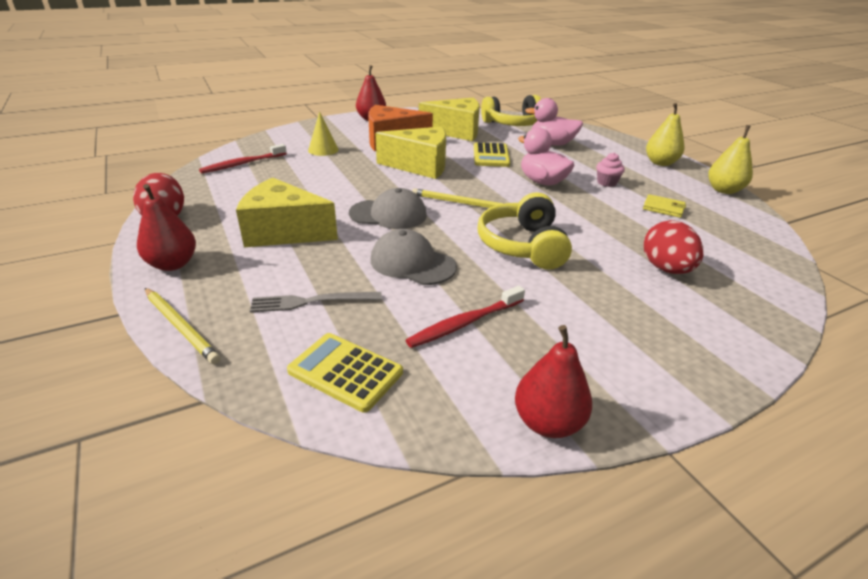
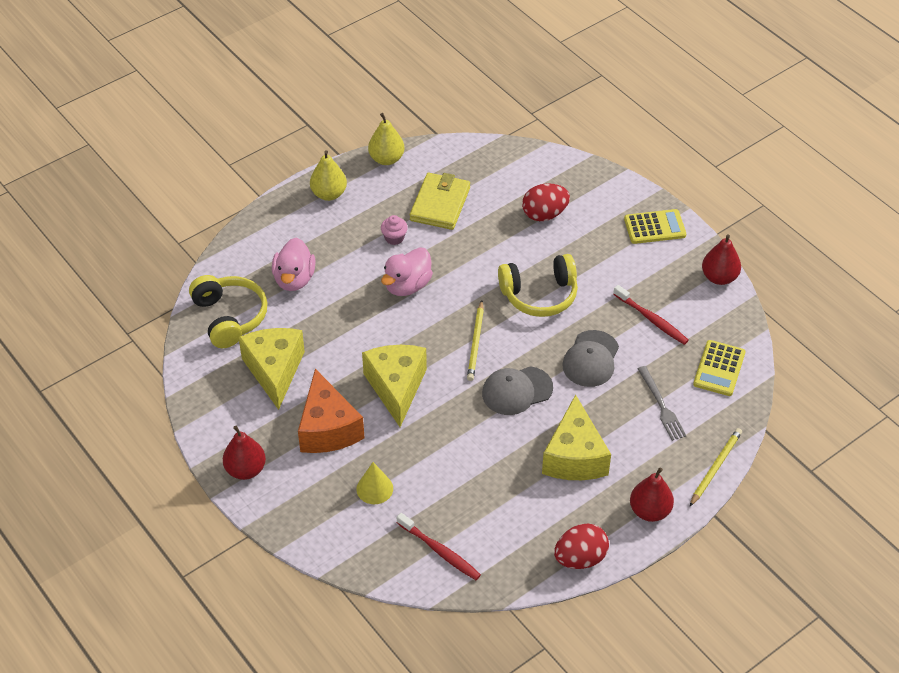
camera: 100 degrees left, 15 degrees up
grey cap [349,188,427,229] -> grey cap turned 105 degrees counterclockwise [482,366,553,415]
yellow calculator [474,142,510,167] -> yellow calculator moved to [624,209,686,244]
yellow wallet [643,194,686,218] -> yellow wallet [410,173,470,230], size x1.90

